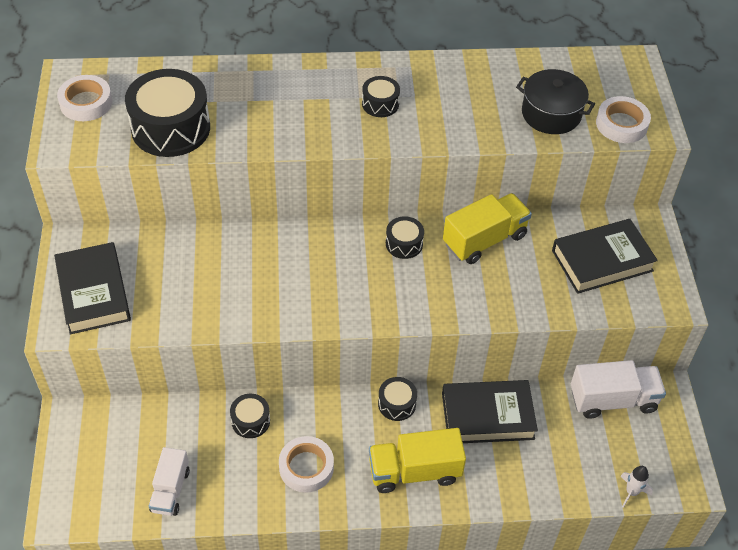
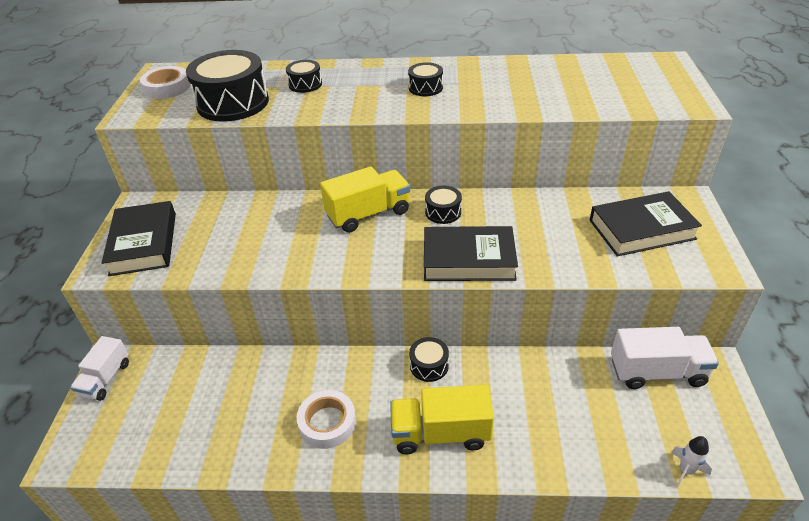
camera: 10 degrees right, 10 degrees down
white truck [149,447,190,516] -> white truck moved to [70,336,129,401]
black drum [230,394,270,438] -> black drum moved to [286,60,322,93]
black book [442,380,538,443] -> black book moved to [424,226,518,281]
yellow truck [443,193,532,264] -> yellow truck moved to [320,166,410,233]
black pot [516,69,595,134] -> none
white tape [596,96,651,143] -> none

